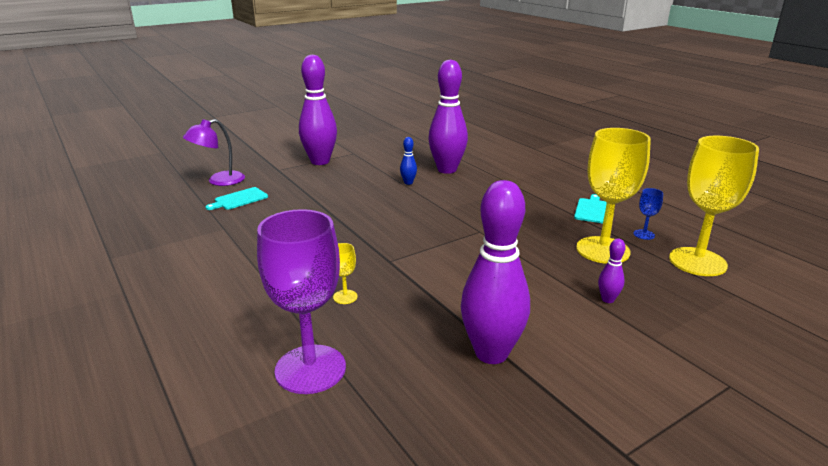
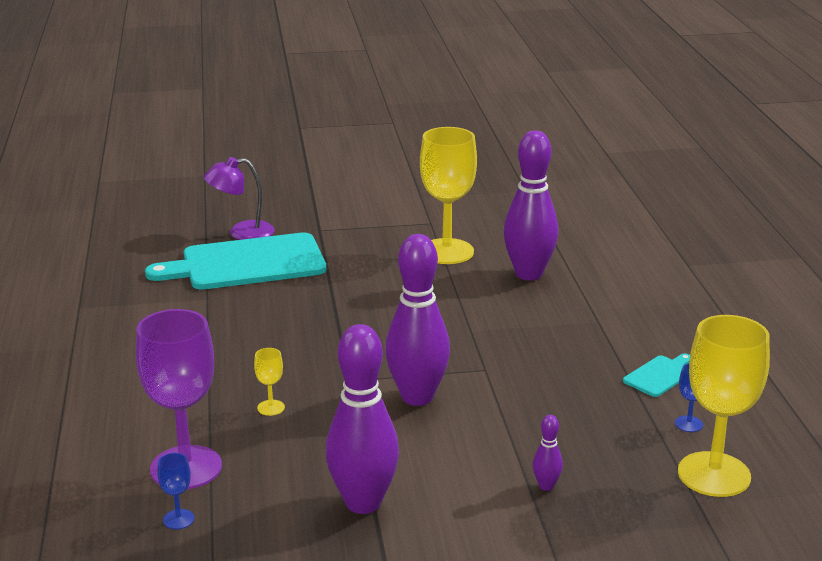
camera: 25 degrees right, 0 degrees up
turquoise cutting board [206,187,268,210] -> turquoise cutting board [145,232,326,290], size x2.34
purple bowling pin [299,55,337,165] -> purple bowling pin moved to [385,234,450,406]
blue bowling pin [400,137,417,185] -> none
yellow goblet [576,128,651,264] -> yellow goblet moved to [420,127,477,264]
none -> blue goblet [157,453,194,529]

